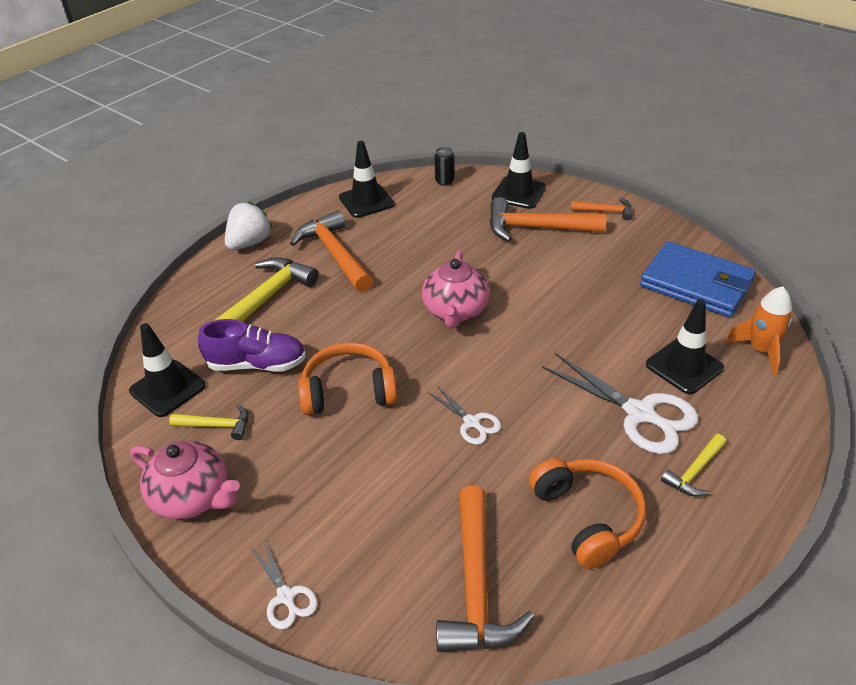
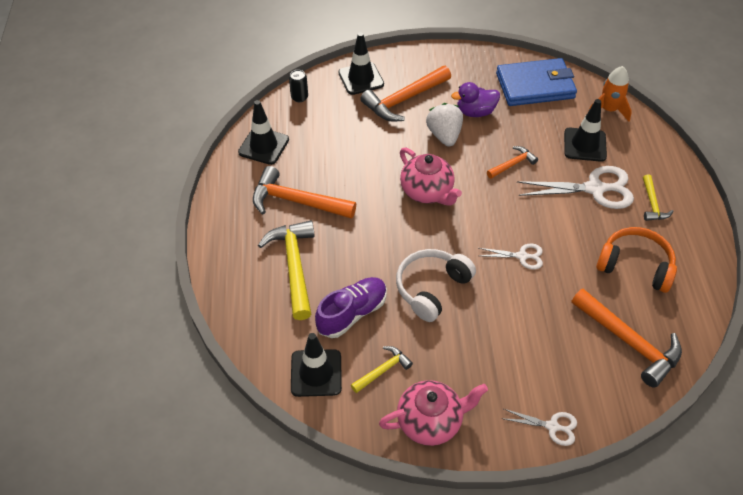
camera: 45 degrees left, 10 degrees up
white strawberry [225,202,273,250] -> white strawberry moved to [426,103,463,146]
orange headphones [298,342,397,415] -> white headphones [396,249,476,322]
orange hammer [571,198,632,221] -> orange hammer moved to [487,146,538,179]
none -> purple duck [451,82,500,117]

